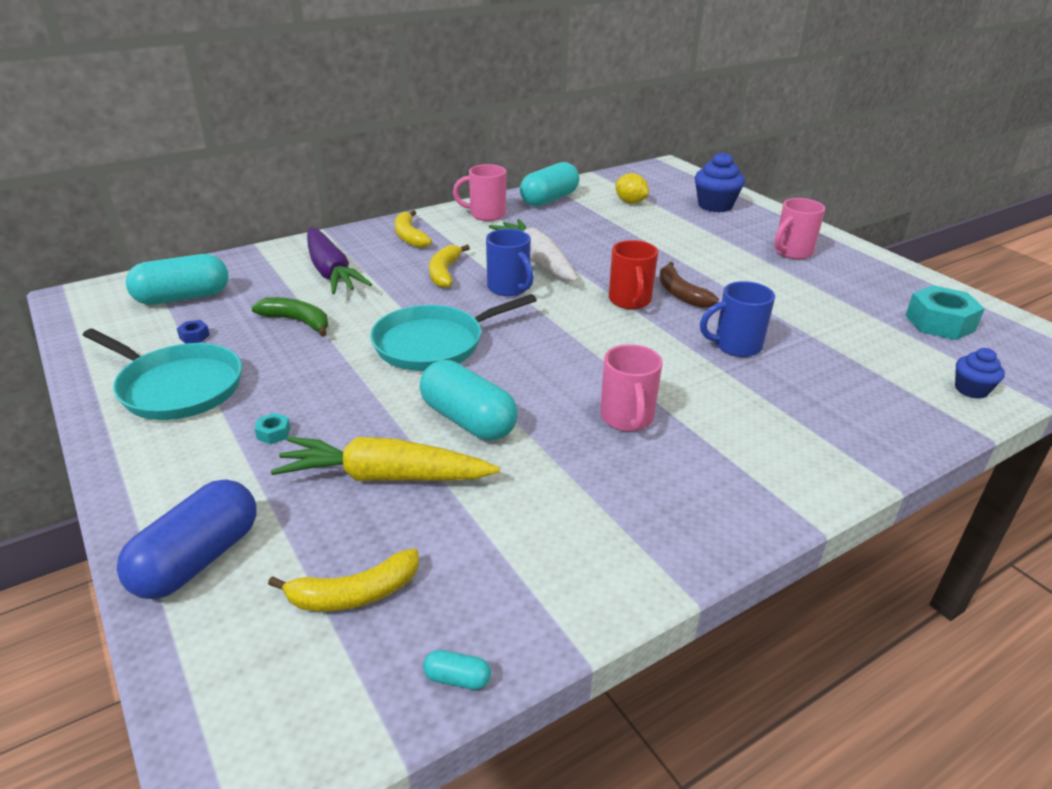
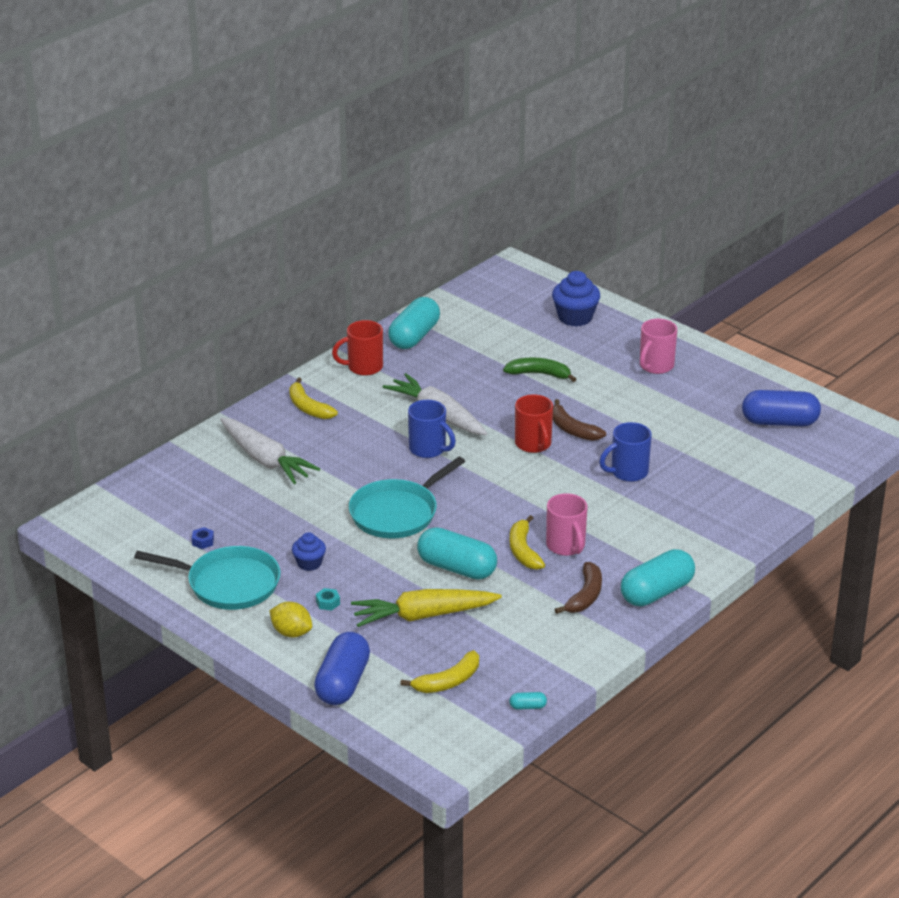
camera: 15 degrees left, 0 degrees up
turquoise capsule [126,254,228,305] -> turquoise capsule moved to [621,549,695,606]
green banana [251,297,328,337] -> green banana moved to [503,357,577,382]
purple carrot [307,228,372,294] -> white carrot [220,418,320,484]
yellow banana [429,245,470,288] -> yellow banana moved to [510,515,545,570]
pink mug [453,164,506,221] -> red mug [332,320,383,376]
yellow lemon [615,173,649,204] -> yellow lemon moved to [269,602,312,638]
turquoise nut [905,285,985,340] -> blue capsule [742,390,821,426]
blue cupcake [955,348,1005,399] -> blue cupcake moved to [292,532,326,571]
none -> brown banana [555,562,602,614]

